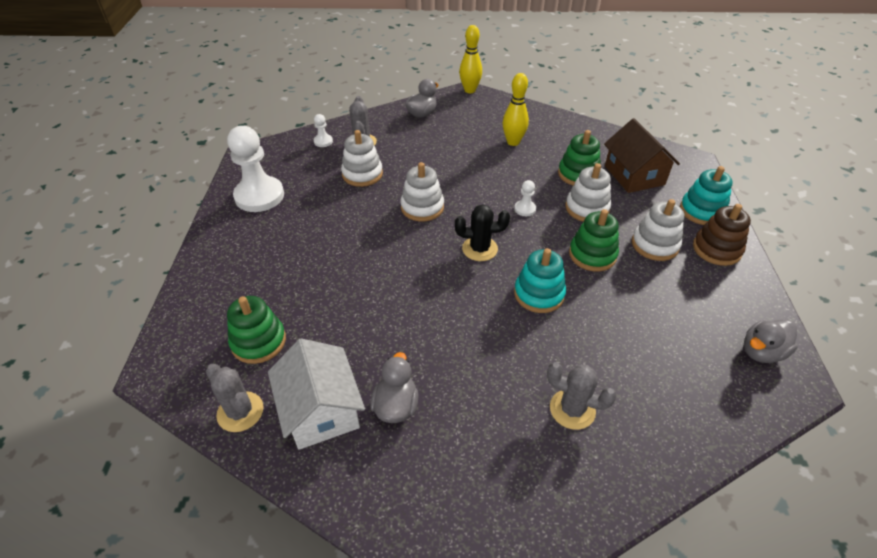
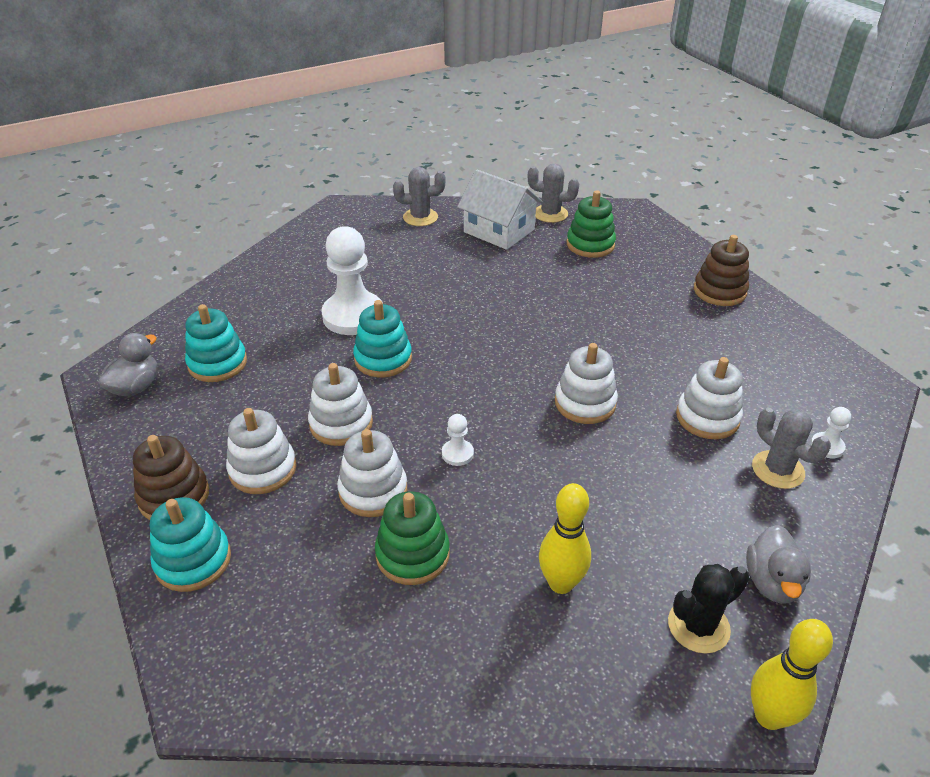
camera: 150 degrees right, 5 degrees down
white pawn [227,126,284,212] -> white pawn moved to [321,226,383,335]
grey duck [370,352,419,423] -> none
black cactus [455,204,510,261] -> black cactus moved to [668,564,750,654]
grey cactus [547,362,617,430] -> grey cactus moved to [393,167,445,226]
green stacking toy [569,209,619,272] -> white stacking toy [308,363,373,446]
brown house [604,118,680,193] -> none
none -> turquoise stacking toy [185,304,247,382]
none -> brown stacking toy [694,235,749,306]

